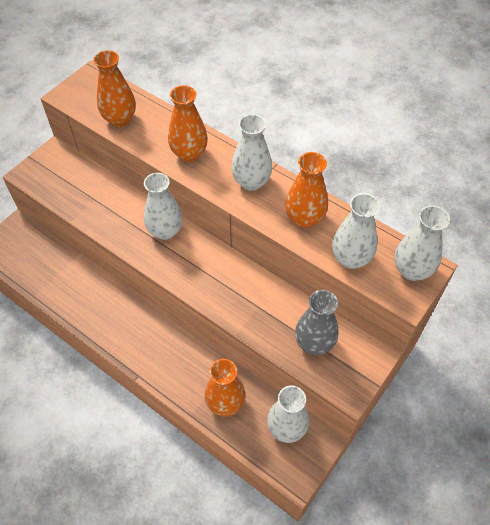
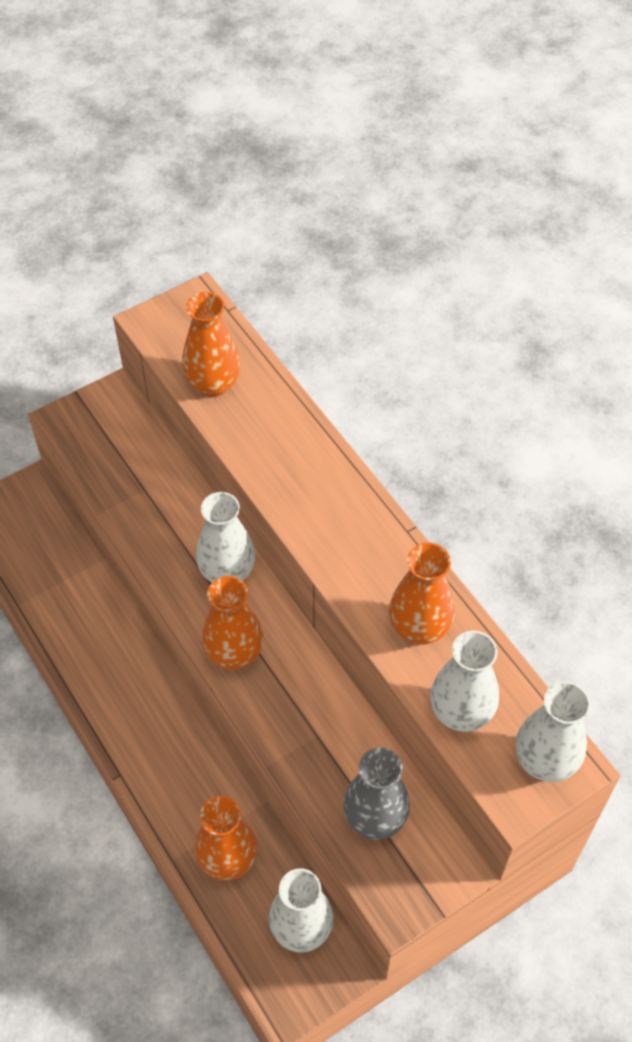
camera: 20 degrees right, 0 degrees up
orange vase [168,85,208,162] -> orange vase moved to [202,576,264,670]
white vase [231,114,272,191] -> none

